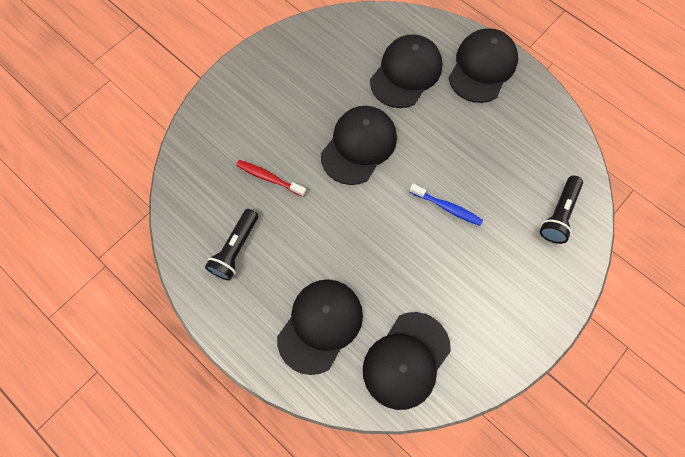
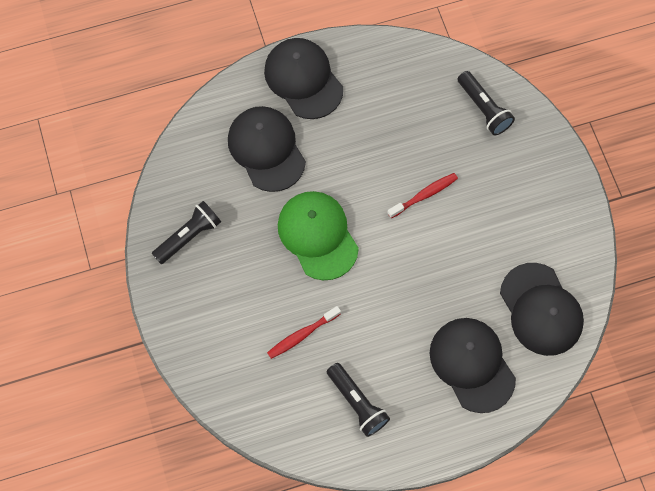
camera: 60 degrees left, 0 degrees up
black cap [321,106,397,185] -> green cap [278,191,359,280]
blue toothbrush [409,184,483,226] -> red toothbrush [387,173,458,218]
none -> black flashlight [152,201,221,264]

